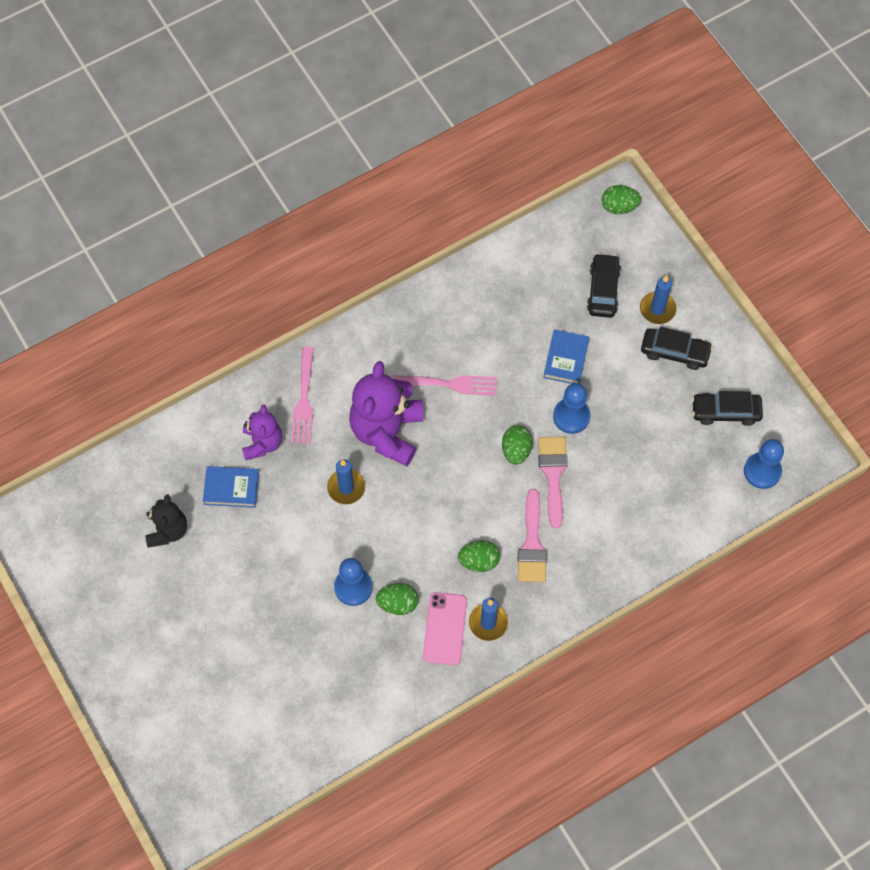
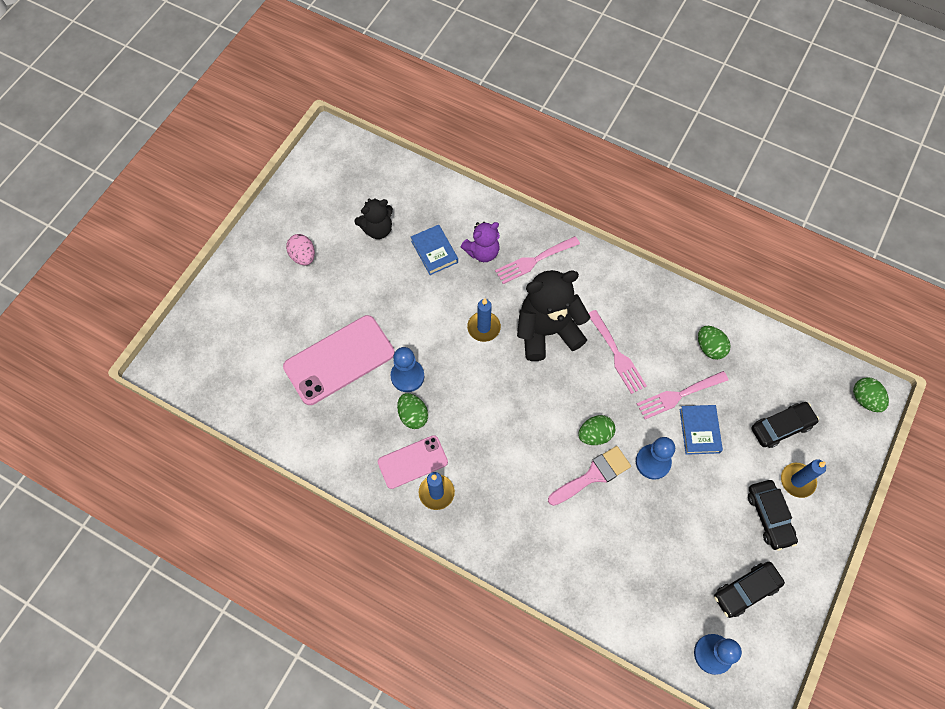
camera: 60 degrees right, 0 degrees up
purple teddy bear [349,361,423,466] -> black teddy bear [517,270,590,361]
green egg [458,540,500,572] -> green egg moved to [698,326,731,360]
pink brush [518,489,547,582] -> none
blue book [543,329,590,384] -> blue book turned 75 degrees counterclockwise [680,405,723,455]
black car [692,391,763,426] -> black car turned 90 degrees counterclockwise [714,562,785,618]
none -> pink phone [283,315,395,405]
none -> pink egg [286,234,315,265]
none -> pink fork [637,371,728,419]

